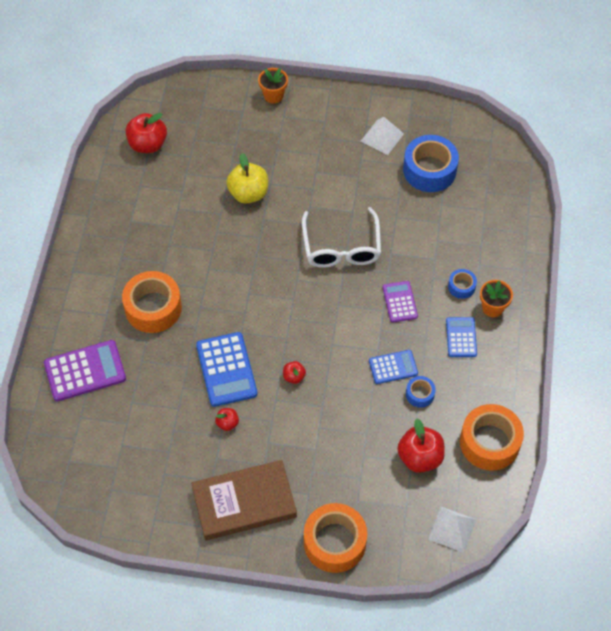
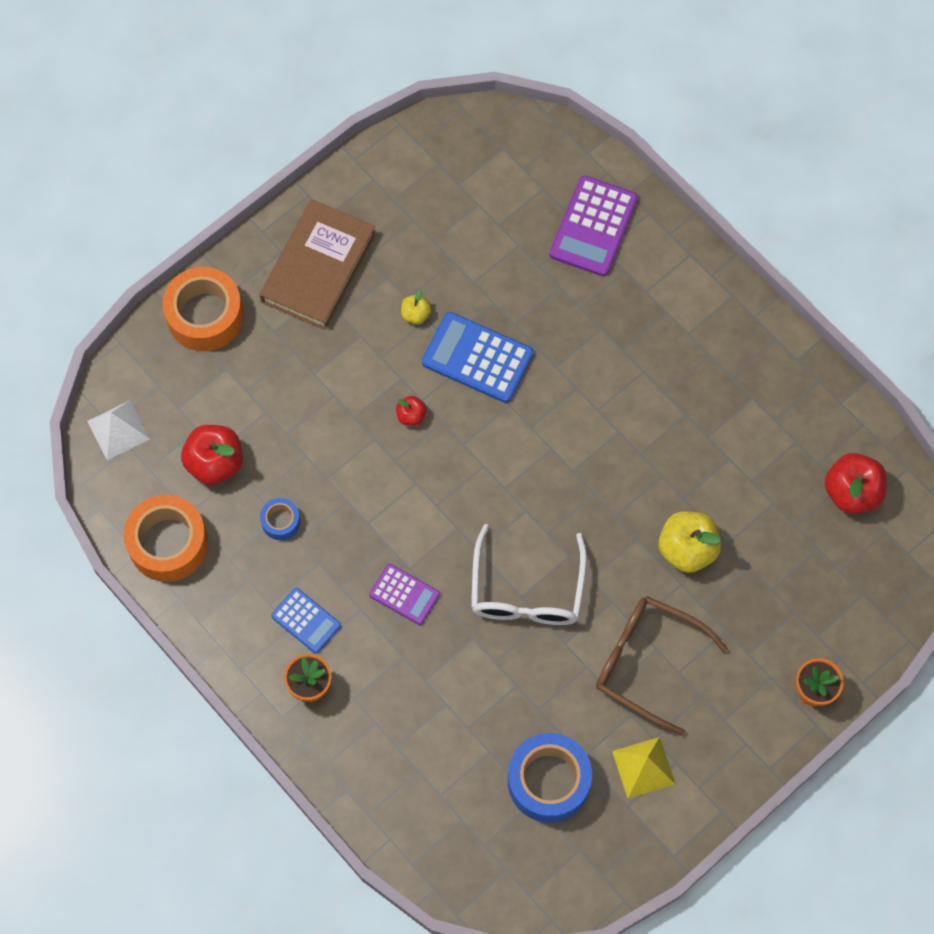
camera: 130 degrees right, 10 degrees up
orange tape [122,271,182,333] -> none
red apple [215,408,239,431] -> yellow apple [401,290,431,324]
white glasses [302,207,381,268] -> white glasses turned 120 degrees counterclockwise [471,524,587,625]
white pyramid [361,117,404,155] -> yellow pyramid [612,737,675,799]
blue calculator [369,350,418,384] -> none
blue tape [448,269,477,299] -> none
none -> brown glasses [596,596,728,736]

